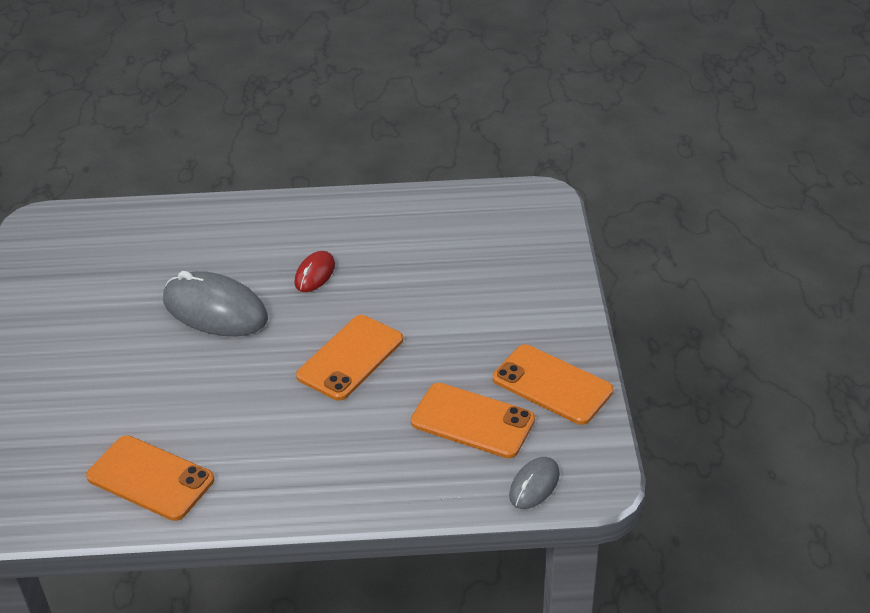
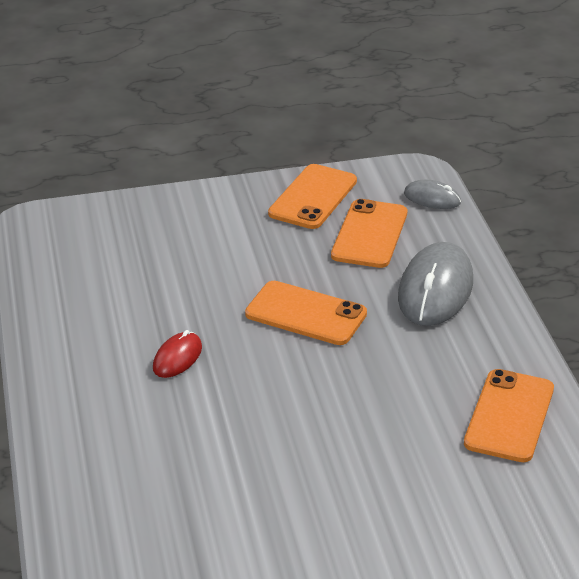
camera: 100 degrees left, 5 degrees down
grey mouse [163,271,268,336] -> grey mouse moved to [398,242,473,326]
red mouse [294,251,335,292] -> red mouse turned 75 degrees counterclockwise [153,330,202,378]

